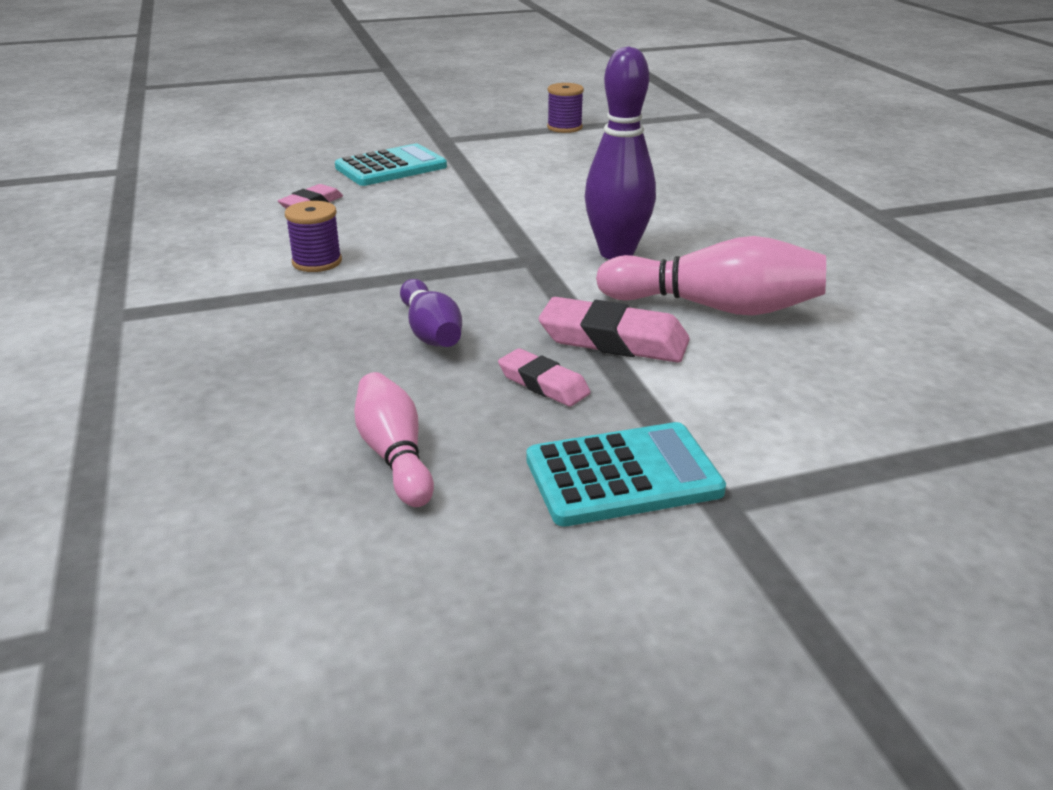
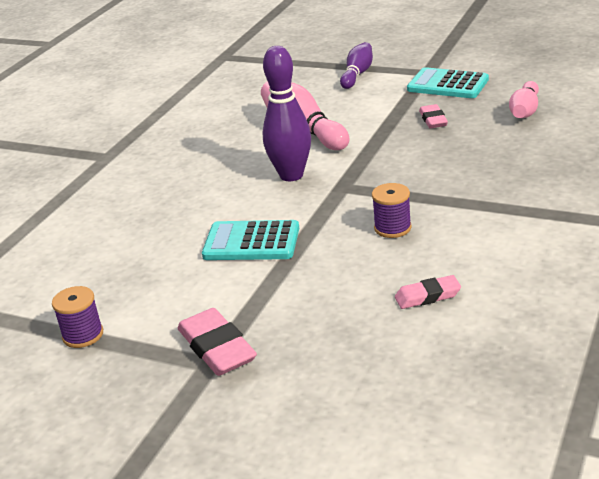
camera: 135 degrees left, 0 degrees up
purple spool [285,201,342,272] -> purple spool moved to [372,183,412,238]
turquoise calculator [335,144,447,186] -> turquoise calculator moved to [202,220,299,260]
purple bowling pin [400,279,462,347] -> purple bowling pin moved to [340,42,373,89]
pink eraser [539,297,690,363] -> pink eraser moved to [178,308,257,376]

